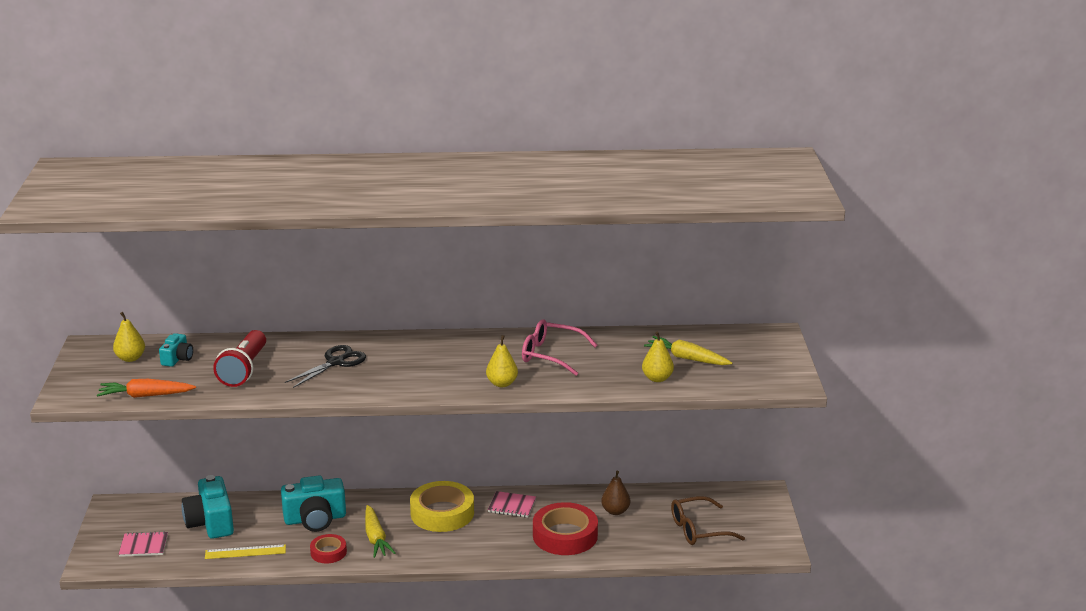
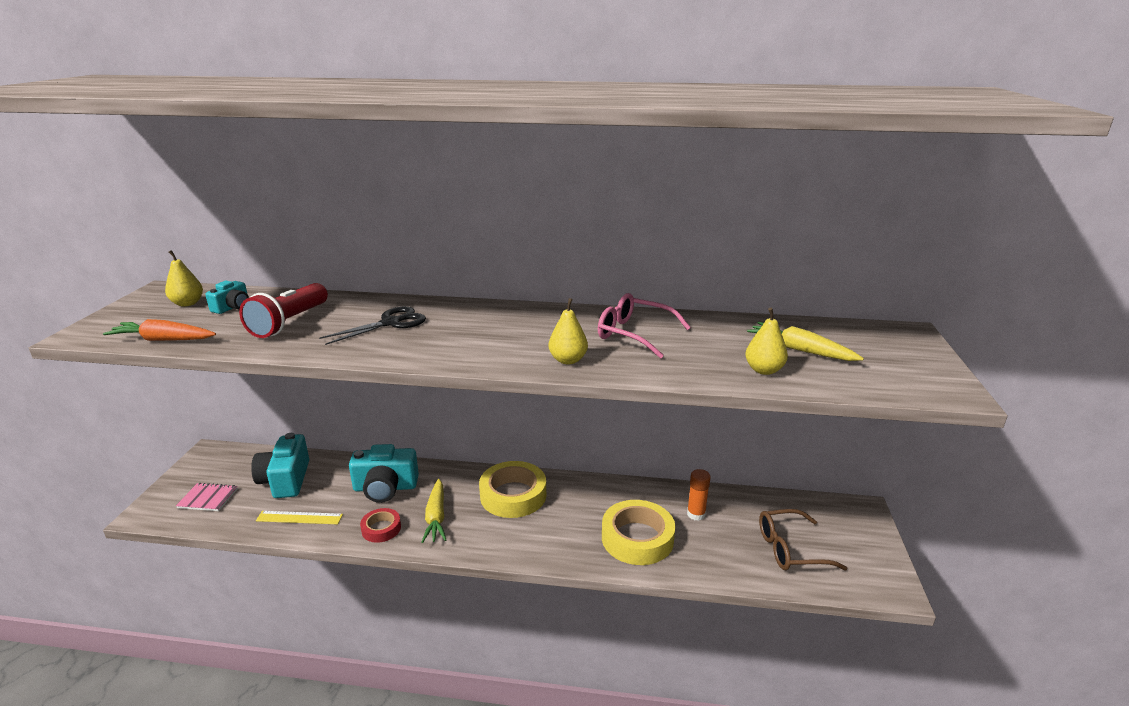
camera: 10 degrees right, 0 degrees up
pink notebook [488,491,536,517] -> none
red tape [533,502,598,555] -> yellow tape [602,500,675,565]
brown pear [601,471,630,515] -> orange glue stick [687,469,711,521]

